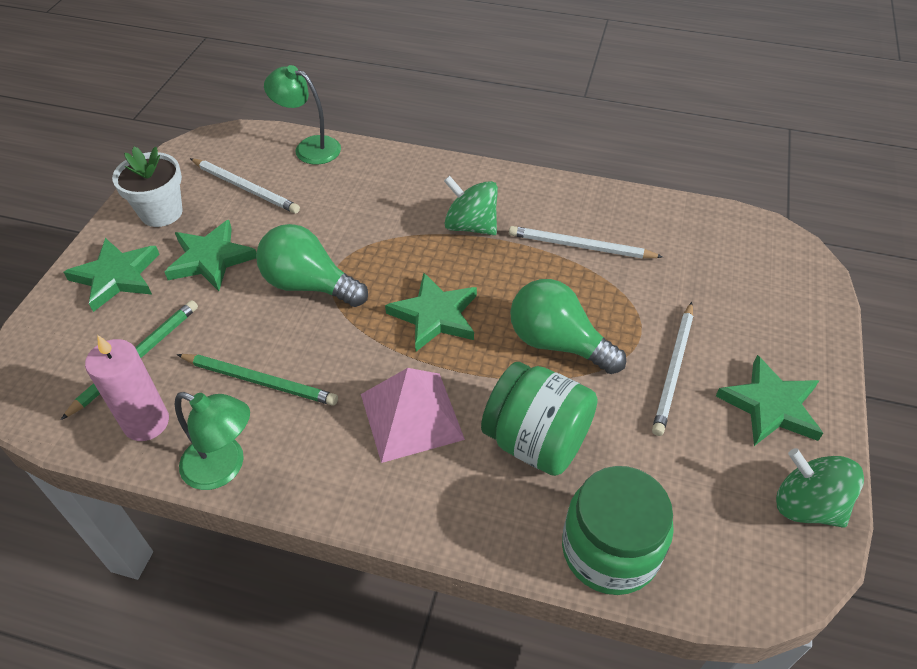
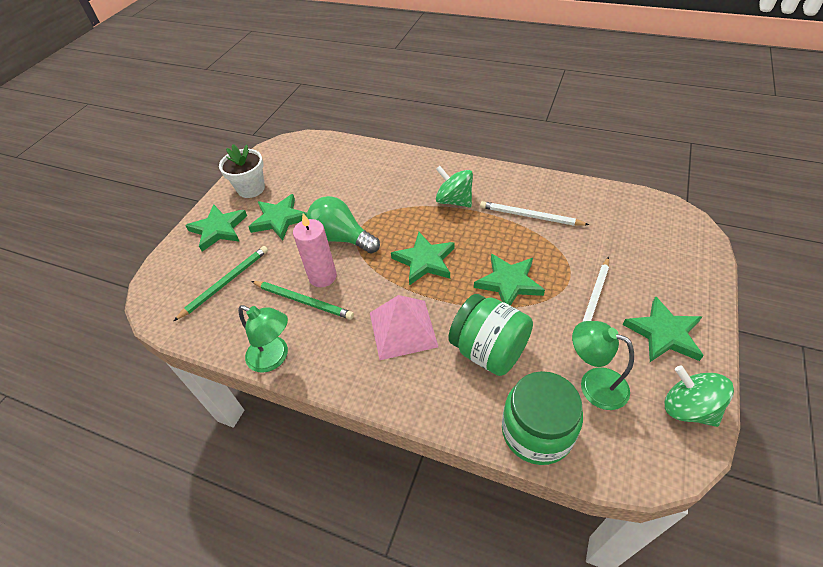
camera: 10 degrees right, 0 degrees up
pink candle [85,335,169,441] -> pink candle moved to [293,213,337,287]
white pencil [190,158,300,214] -> none
green lamp [264,65,341,165] -> green lamp moved to [572,321,634,410]
green light bulb [510,279,626,374] -> green star [474,254,545,306]

